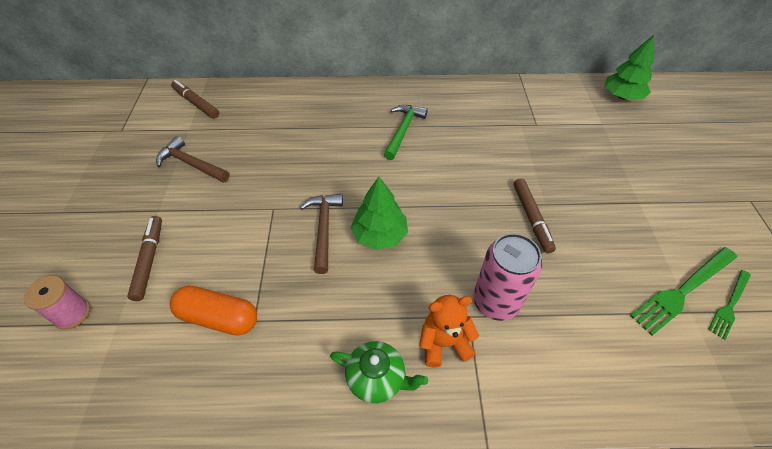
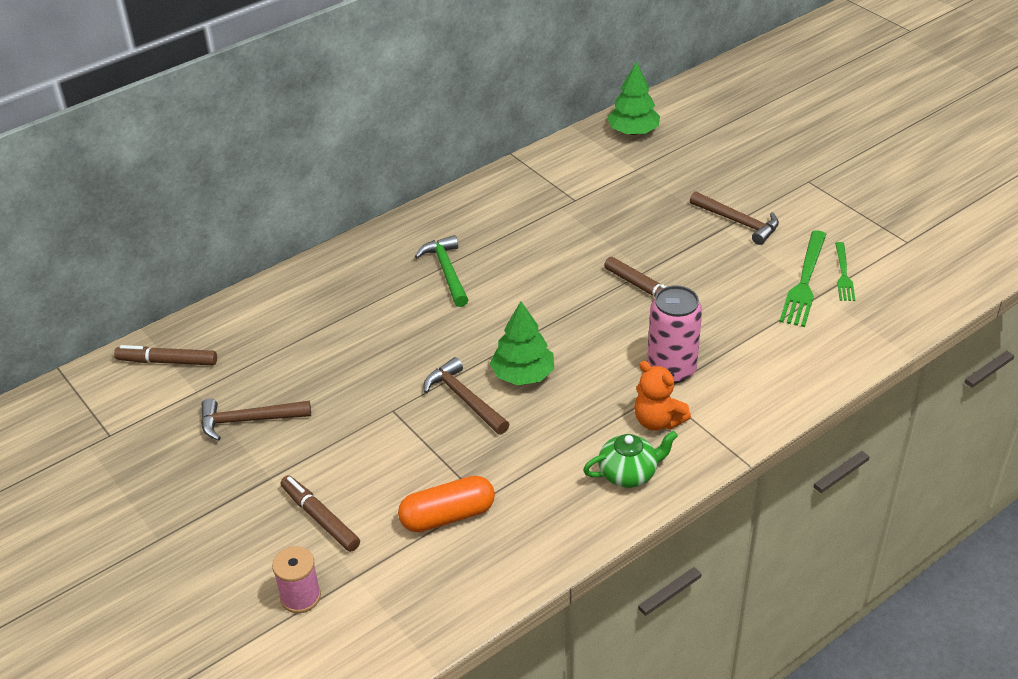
camera: 35 degrees left, 10 degrees down
orange teddy bear [419,295,479,368] -> orange teddy bear turned 90 degrees counterclockwise [634,361,691,431]
none -> brown hammer [690,191,779,245]

